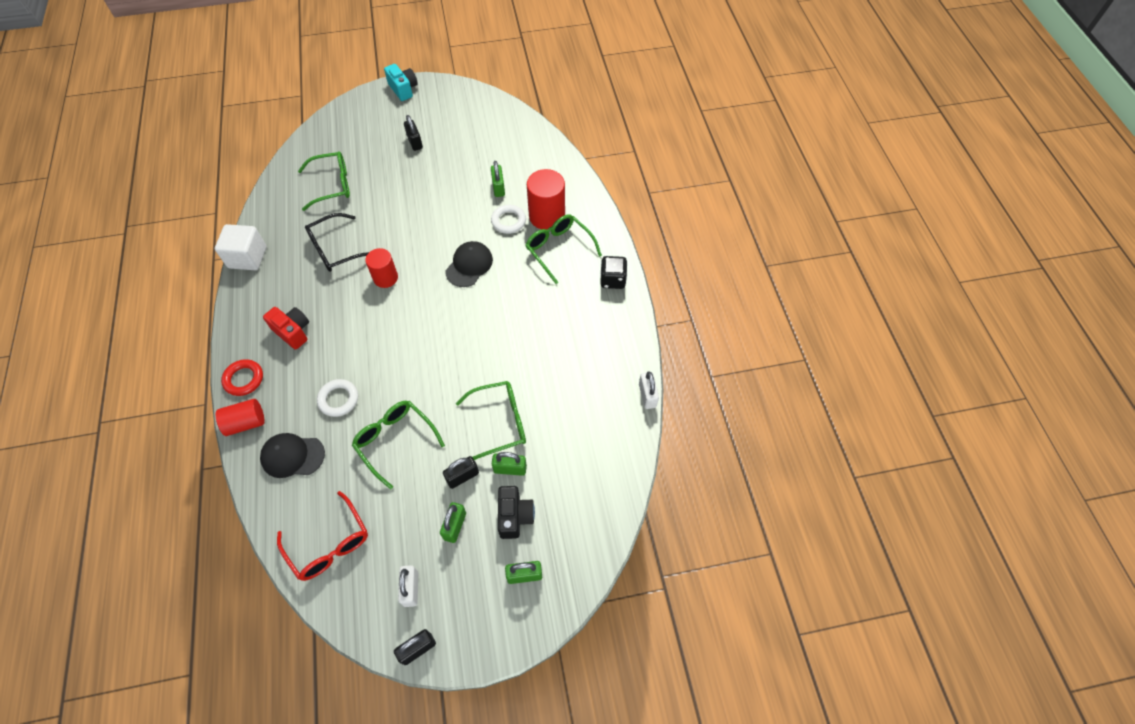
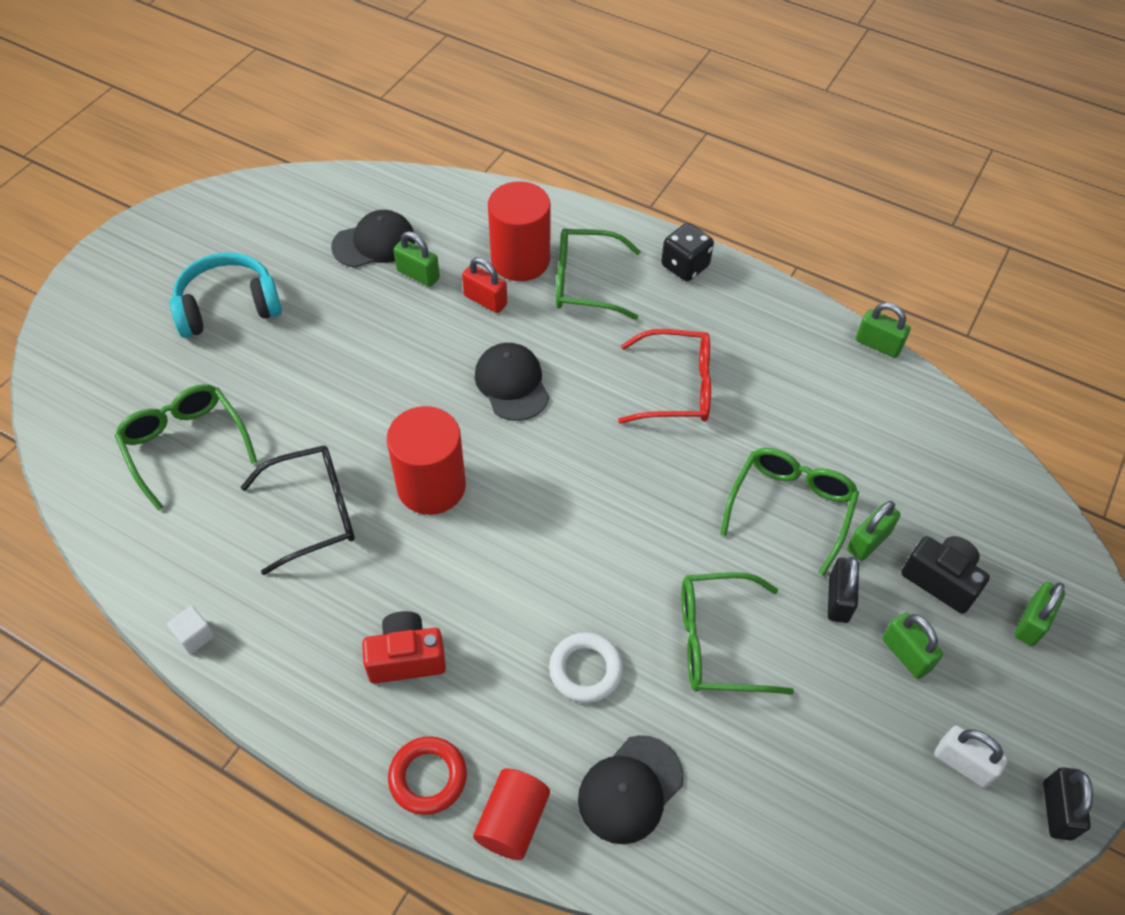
camera: 50 degrees left, 5 degrees down
white cube [215,224,267,270] -> white cube [167,606,214,654], size x0.46
red glasses [277,491,368,581] -> red glasses moved to [618,329,711,423]
green glasses [298,151,350,211] -> green glasses turned 60 degrees counterclockwise [115,384,257,511]
black glasses [305,213,369,272] -> black glasses turned 120 degrees counterclockwise [241,445,355,575]
red cylinder [365,248,398,288] -> red cylinder [387,406,466,515], size x1.54
turquoise camera [384,64,418,101] -> none
black padlock [404,115,423,151] -> turquoise headphones [170,252,282,338]
white ring [491,205,526,234] -> red padlock [462,257,507,313]
white padlock [639,371,659,409] -> green padlock [856,303,911,358]
none -> black cap [331,210,415,268]

